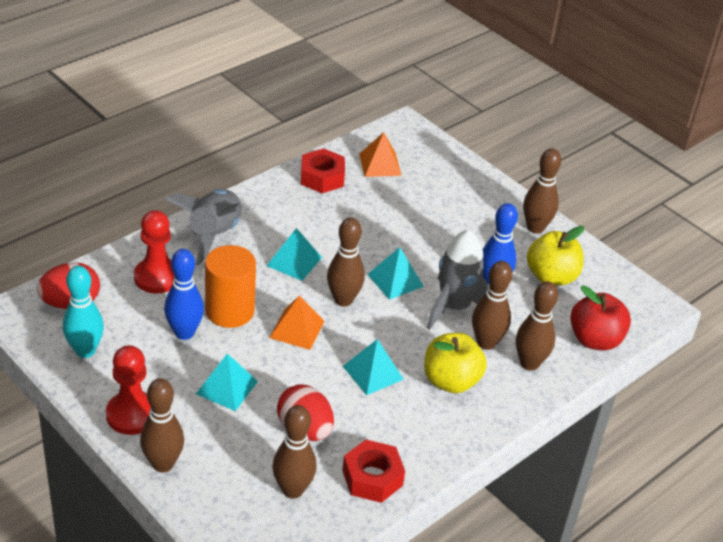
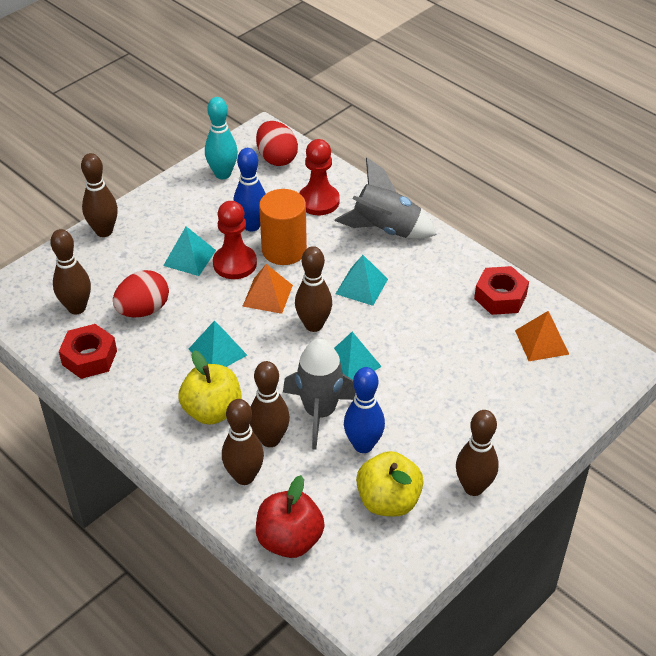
camera: 90 degrees right, 5 degrees up
red pawn [106,345,151,435] -> red pawn moved to [213,201,257,279]

